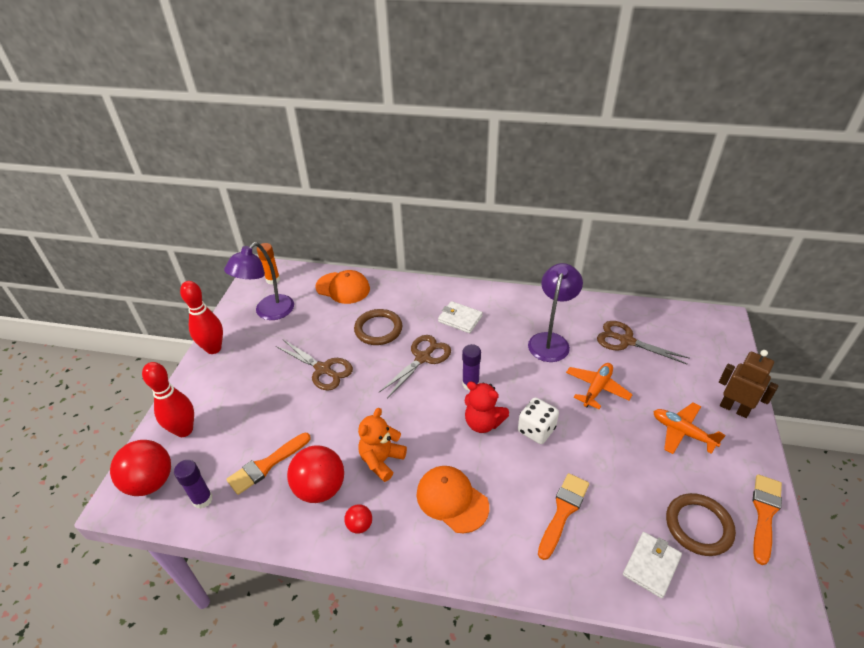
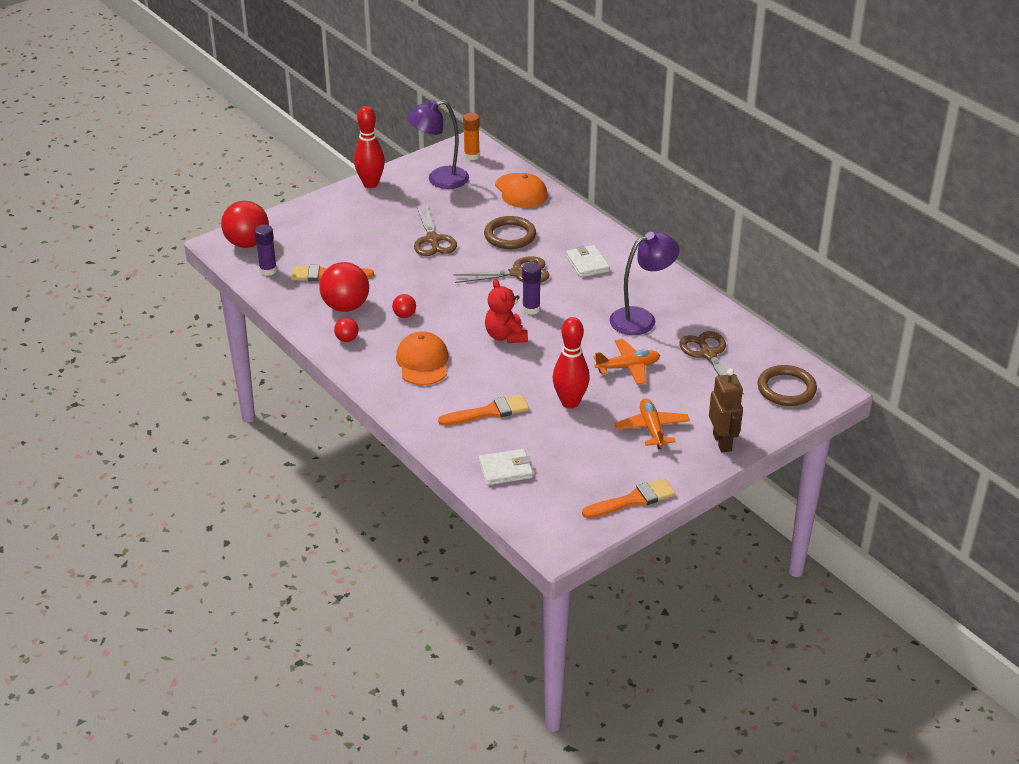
camera: 40 degrees right, 5 degrees down
red bowling pin [142,362,194,437] -> red bowling pin moved to [553,317,590,408]
orange teddy bear [358,408,407,482] -> red ball [392,294,416,318]
white dice [518,397,559,444] -> none
brown ring [666,493,736,556] -> brown ring moved to [757,365,817,406]

